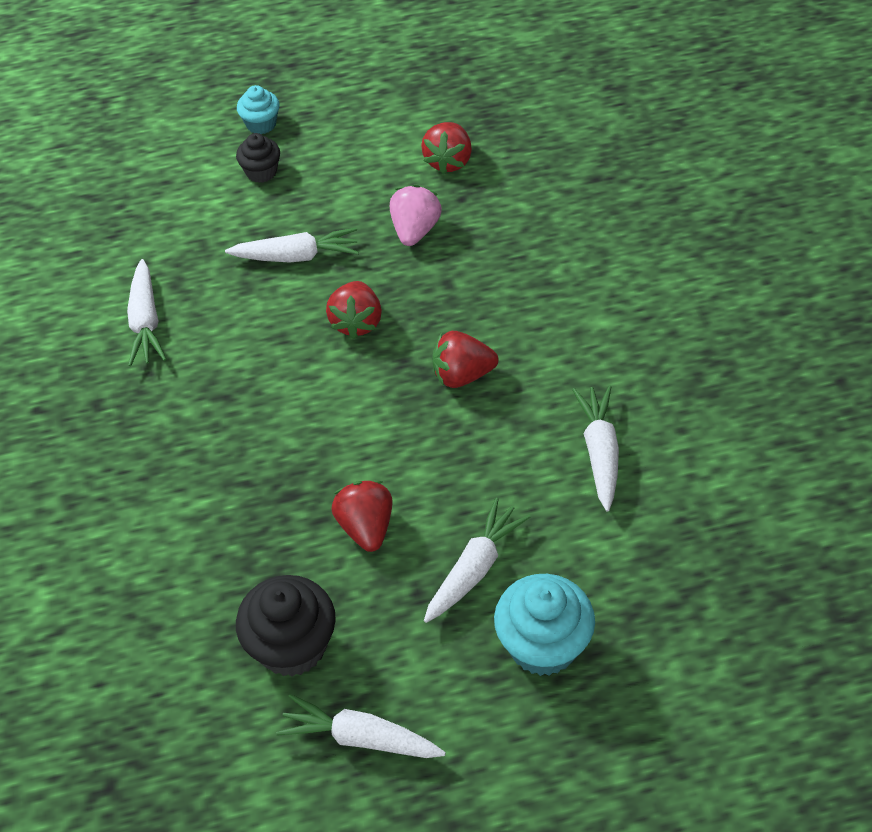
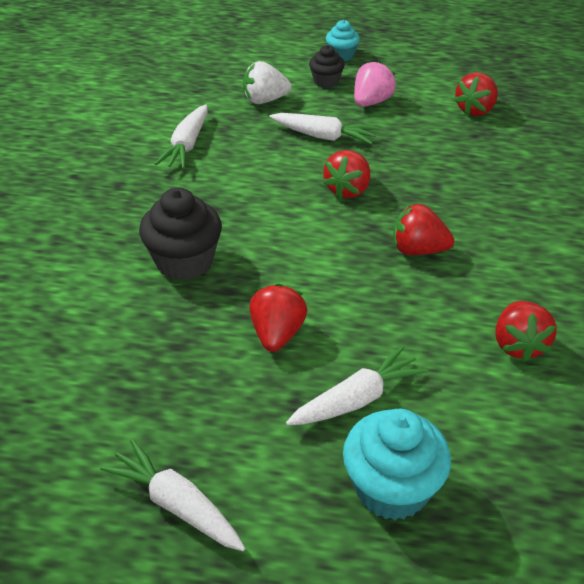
camera: 20 degrees right, 10 degrees down
black cupcake [236,575,336,677] -> black cupcake moved to [139,187,222,281]
pink strawberry [390,185,442,246] -> pink strawberry moved to [354,61,396,107]
white carrot [572,386,619,511] -> red strawberry [495,301,557,362]
none -> white strawberry [243,61,292,104]

